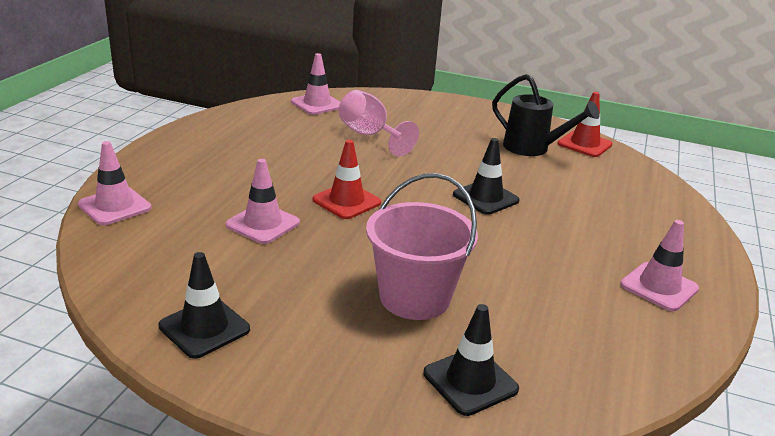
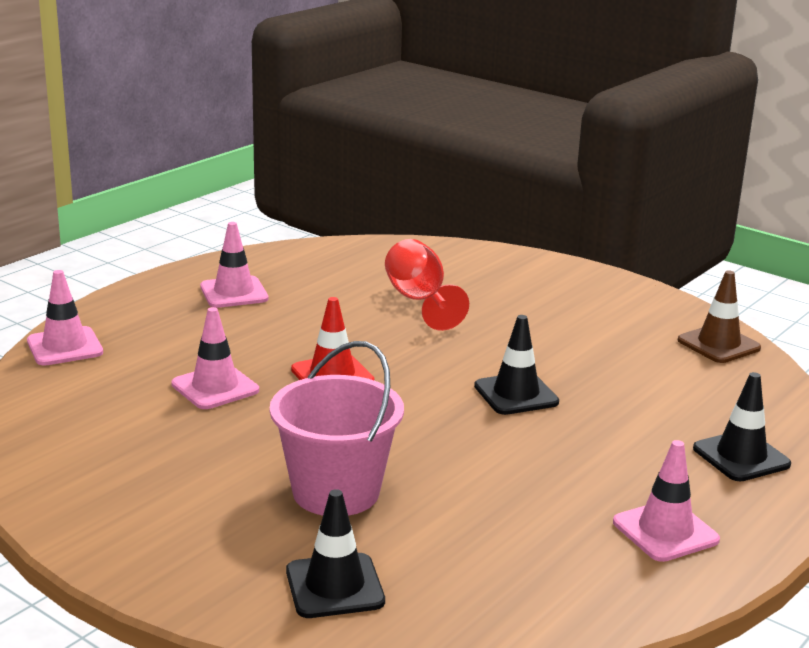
camera: 20 degrees right, 5 degrees down
black traffic cone [158,252,250,359] -> black traffic cone moved to [693,372,791,481]
pink traffic cone [291,53,340,115] -> pink traffic cone moved to [200,222,269,308]
pink goblet [339,90,419,156] -> red goblet [385,239,469,331]
black watering can [492,74,599,156] -> none
red traffic cone [557,92,613,157] -> brown traffic cone [678,270,761,363]

